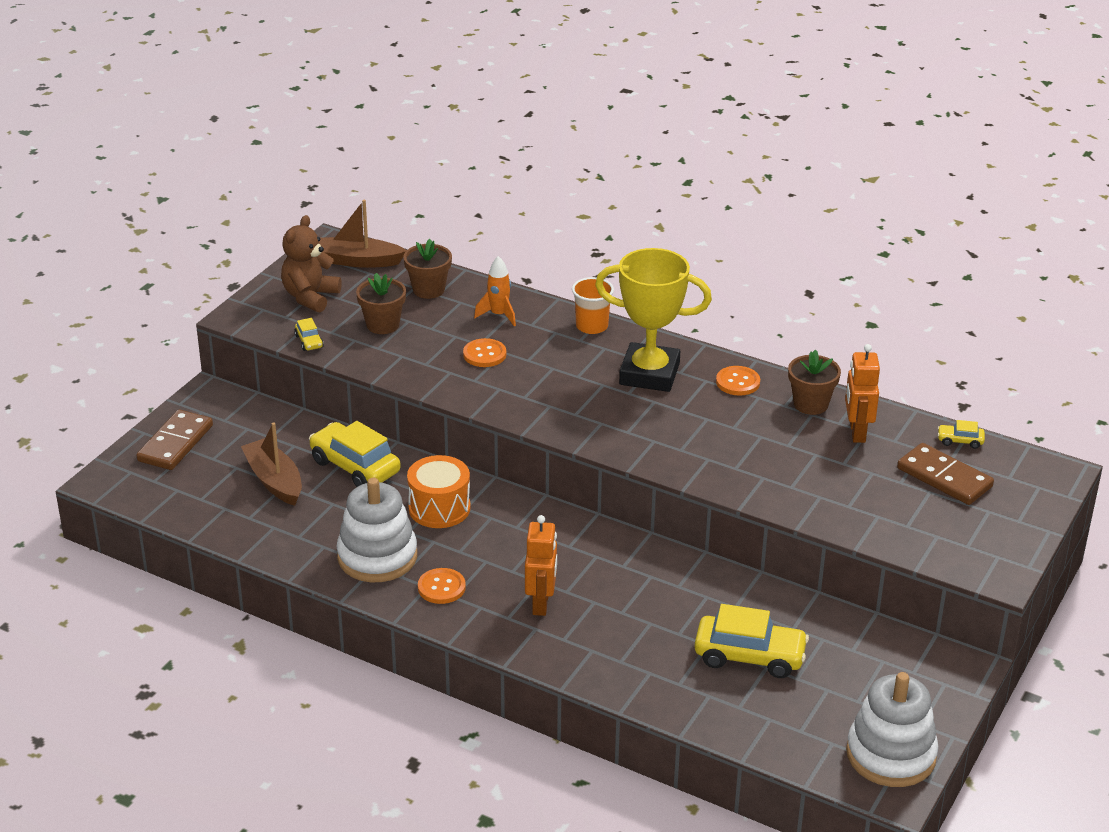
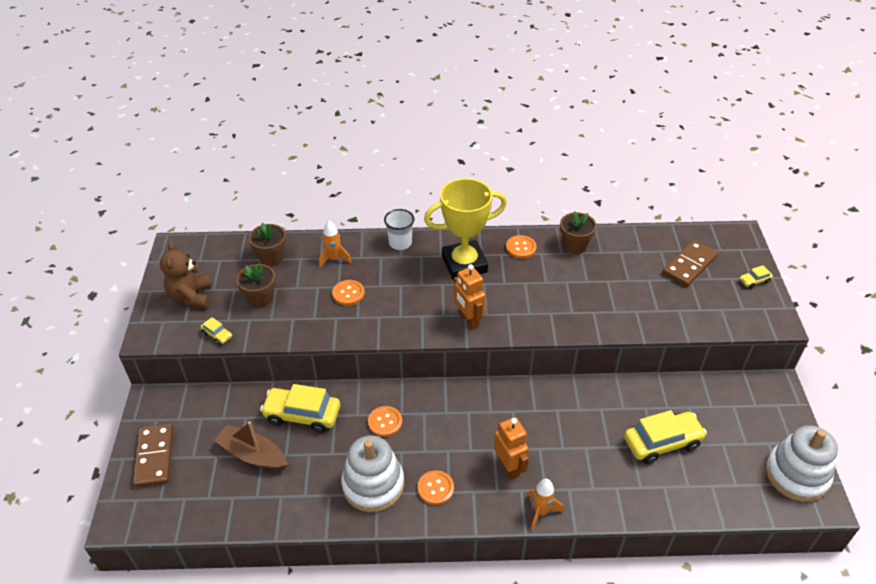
camera: 30 degrees left, 10 degrees up
brown boat [319,199,407,268] -> none
orange drum [407,455,471,528] -> orange button [368,406,402,437]
orange cup [572,277,614,334] -> white cup [384,209,415,250]
orange robot [845,344,880,443] -> orange robot moved to [454,264,486,330]
brown domino [897,443,994,505] -> brown domino turned 60 degrees counterclockwise [662,240,718,287]
yellow car [938,420,985,449] -> yellow car moved to [740,265,773,289]
none -> orange rocket [528,479,564,530]

